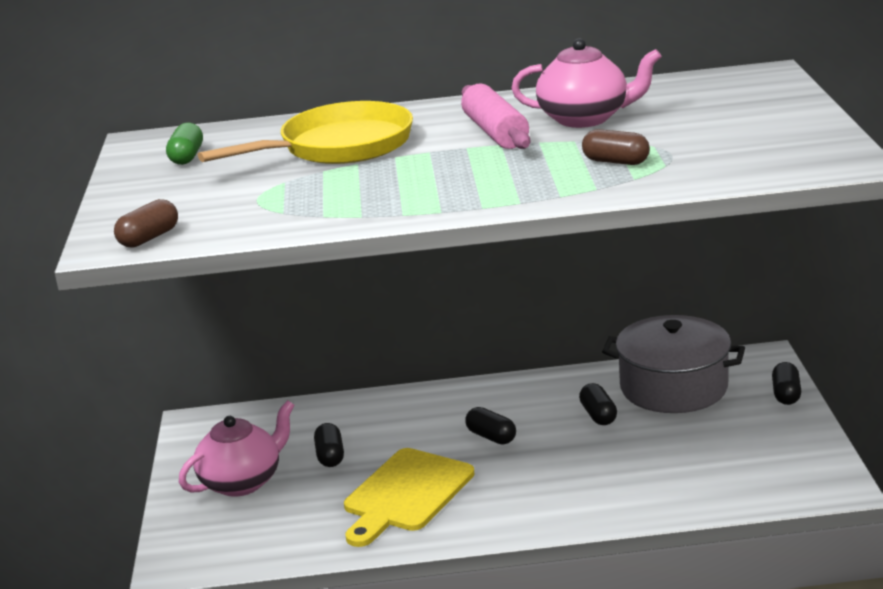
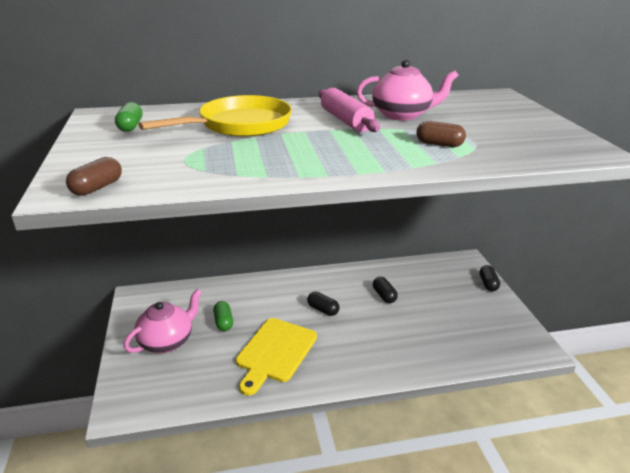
camera: 10 degrees left, 5 degrees up
black capsule [314,423,344,467] -> green capsule [213,301,233,331]
grey pot [602,315,745,413] -> none

